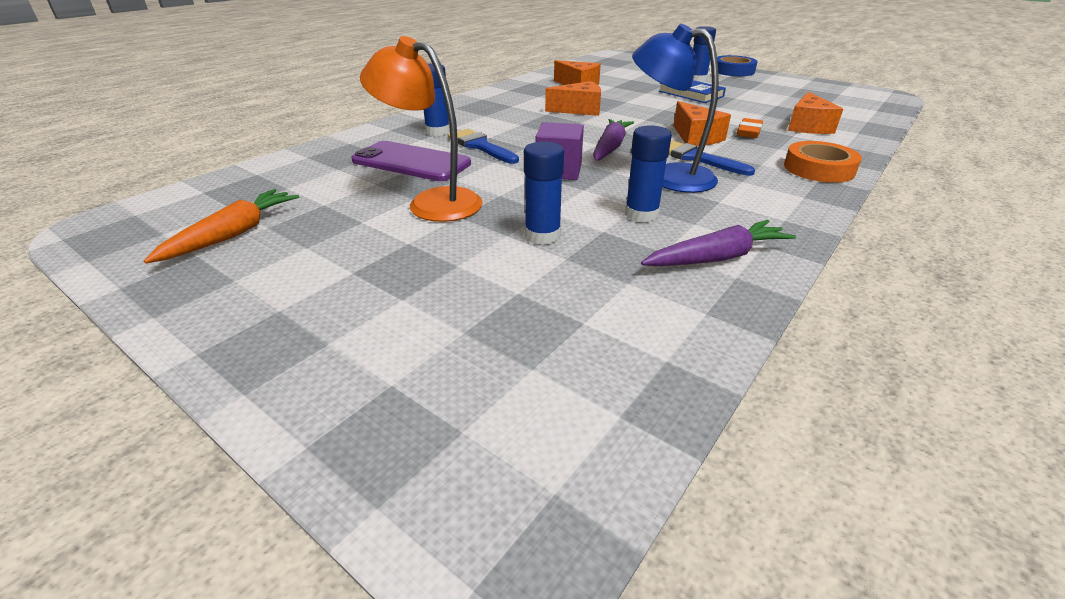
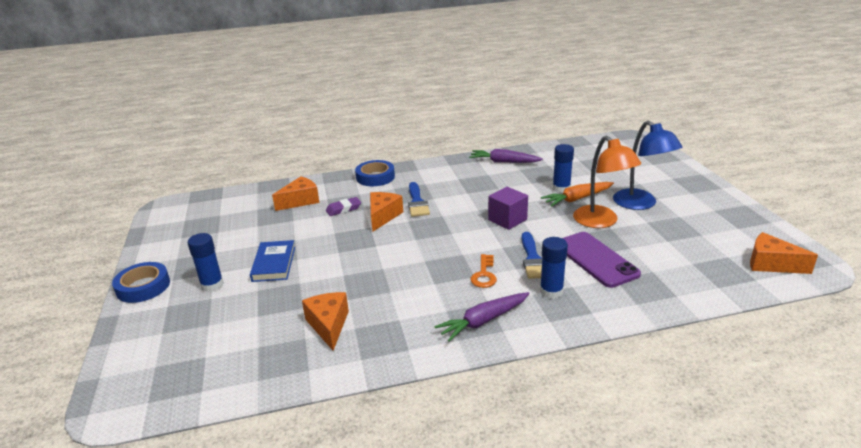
camera: 140 degrees left, 5 degrees down
orange carrot [144,189,299,264] -> orange carrot moved to [541,182,614,206]
orange cheese [545,81,601,116] -> orange cheese moved to [750,232,818,274]
purple carrot [593,119,634,161] -> purple carrot moved to [434,292,530,342]
blue glue stick [625,125,672,223] -> none
blue lamp [632,24,719,193] -> blue lamp moved to [613,121,682,210]
orange eraser [737,118,763,138] -> purple eraser [326,197,361,216]
orange tape [784,141,862,183] -> blue tape [355,160,395,186]
none -> orange key [471,254,497,288]

